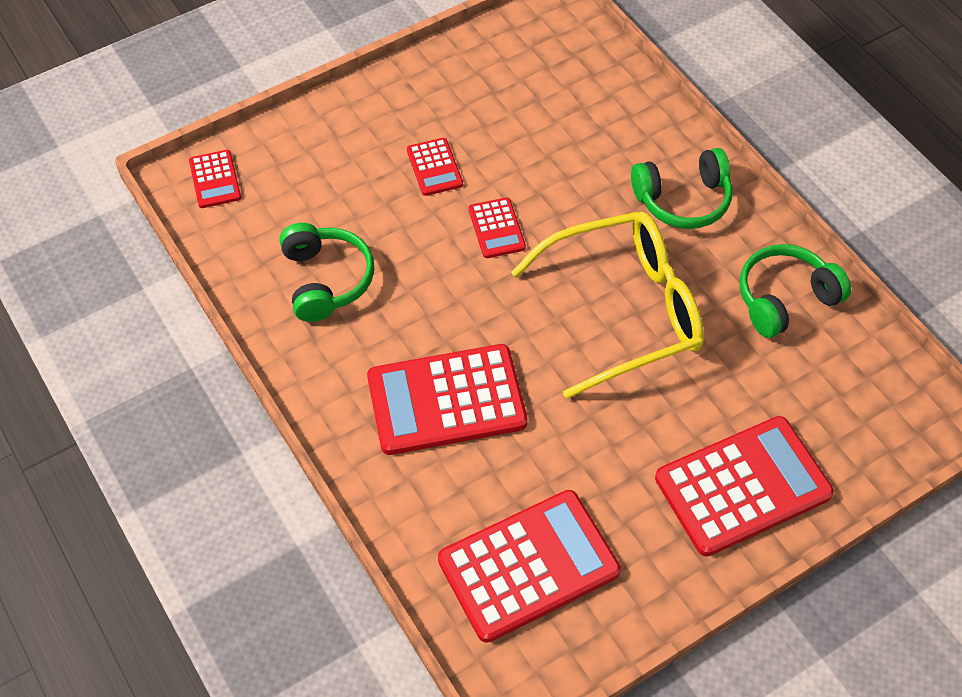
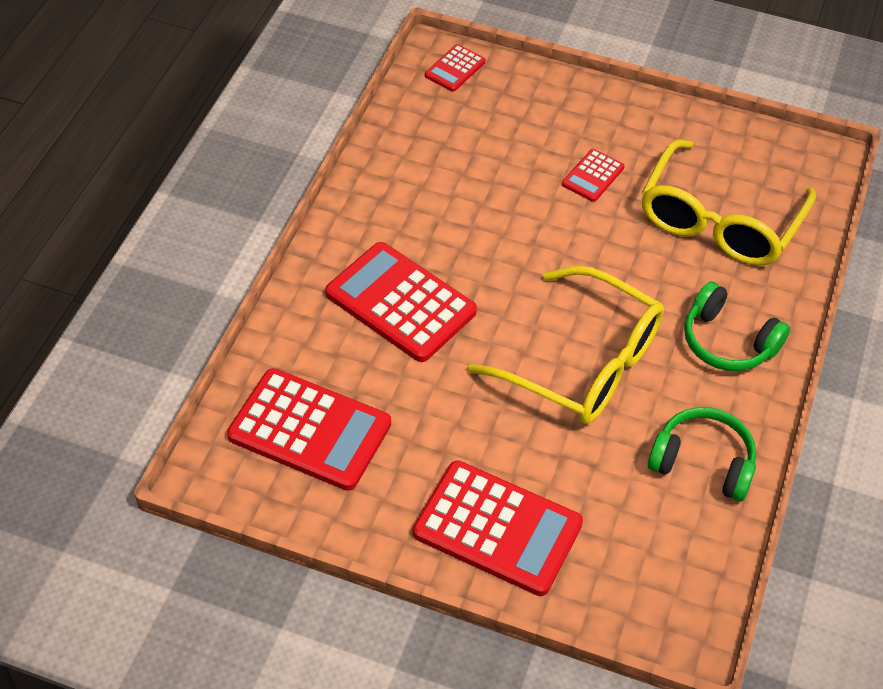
camera: 50 degrees right, 5 degrees down
green headphones [280,223,374,322] -> none
red calculator [469,197,526,258] -> none
none -> yellow glasses [642,139,816,266]

